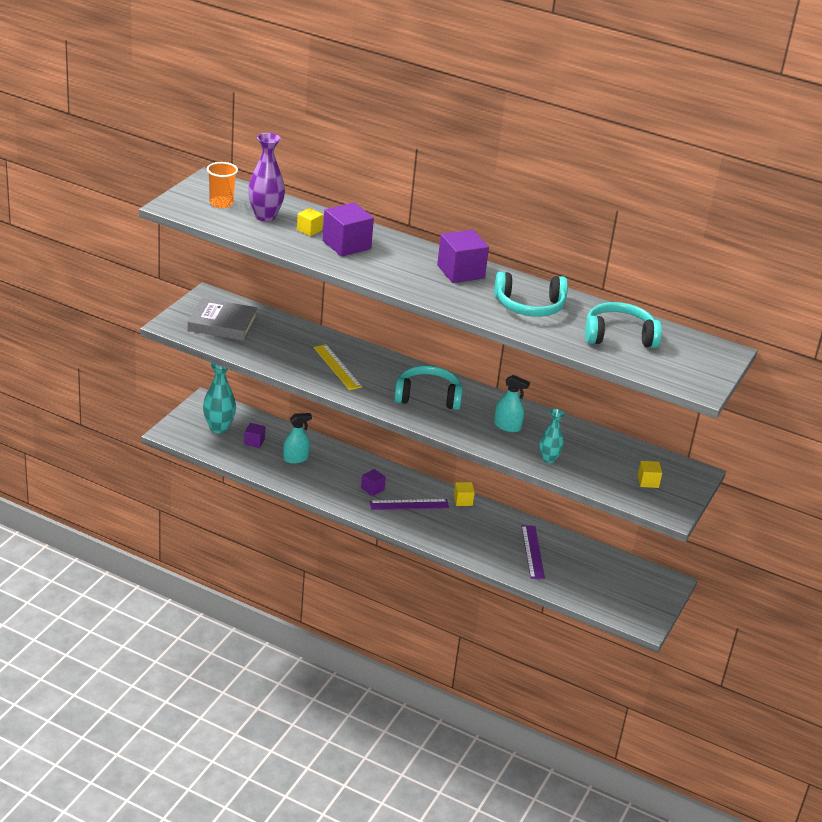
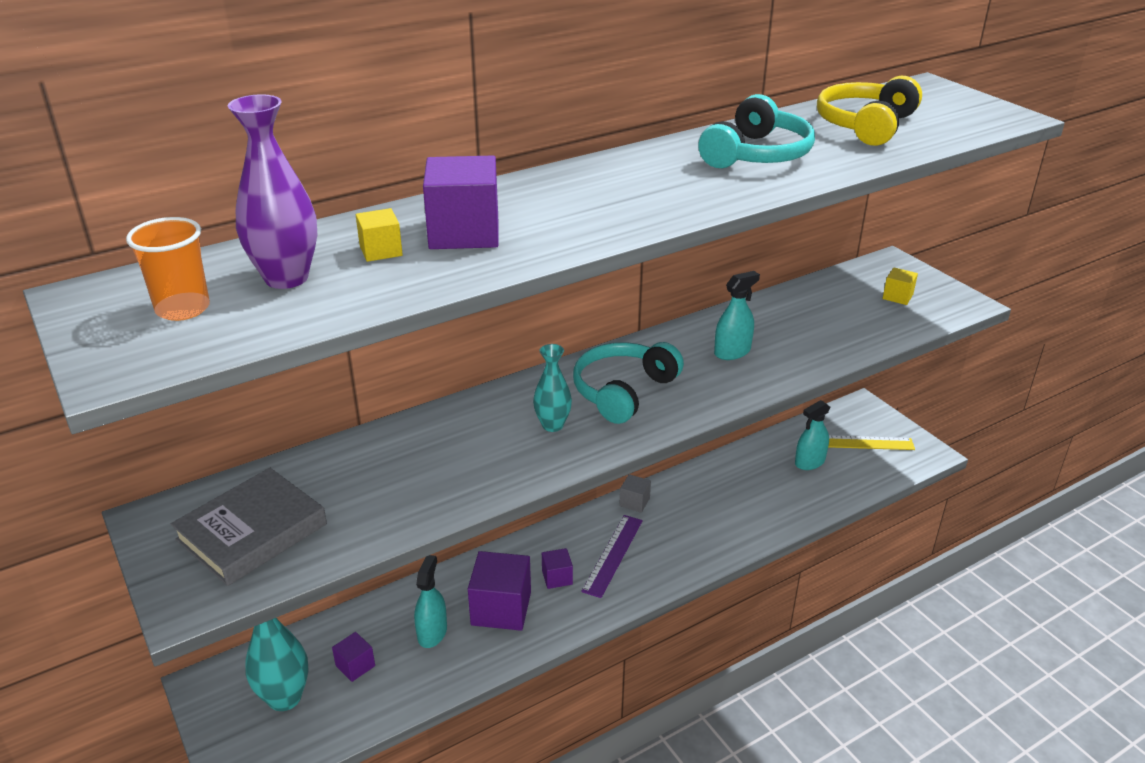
camera: 55 degrees left, 0 degrees up
yellow ruler [314,344,362,390] -> yellow ruler moved to [828,435,915,450]
purple cube [437,230,489,283] -> purple cube moved to [468,551,531,631]
yellow cube [454,482,475,506] -> grey cube [619,474,651,513]
purple ruler [521,525,545,579] -> none
turquoise vase [539,409,565,463] -> turquoise vase moved to [533,344,572,432]
turquoise headphones [585,302,662,348] -> yellow headphones [817,76,922,146]
none -> turquoise spray bottle [795,400,830,470]

